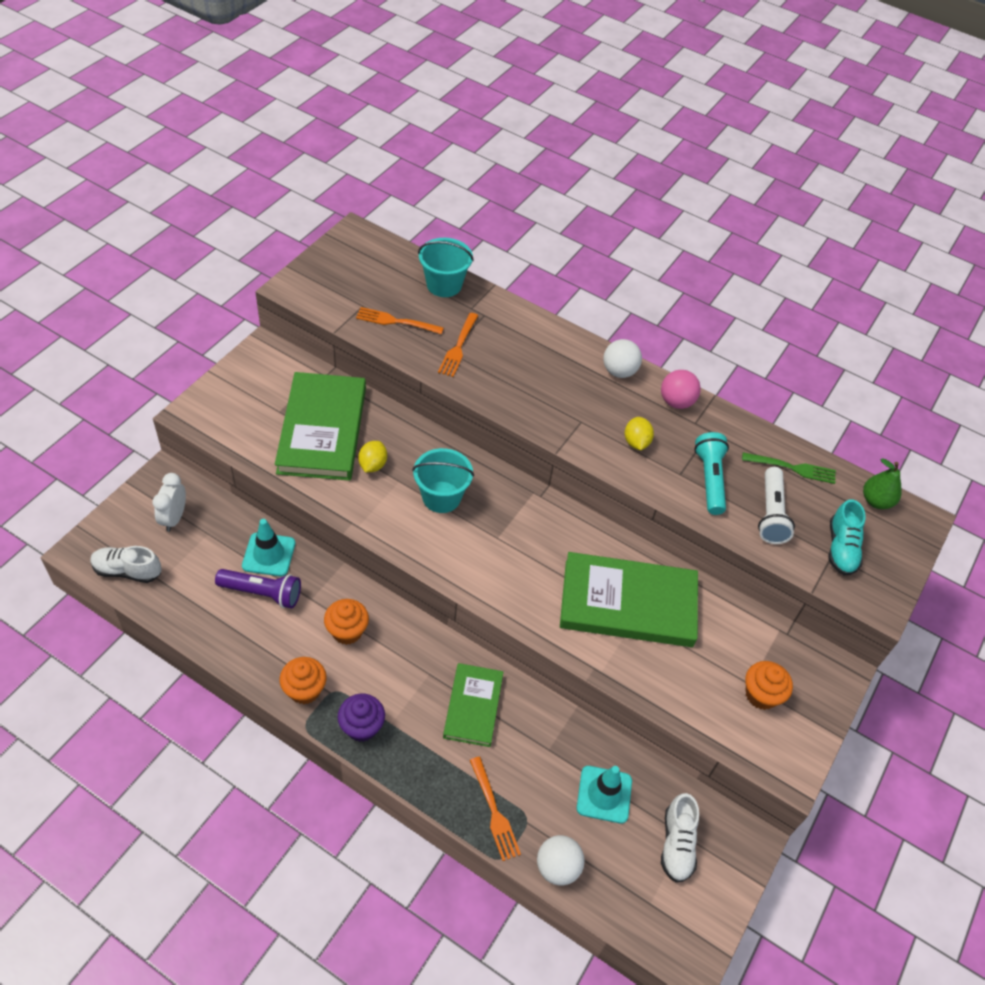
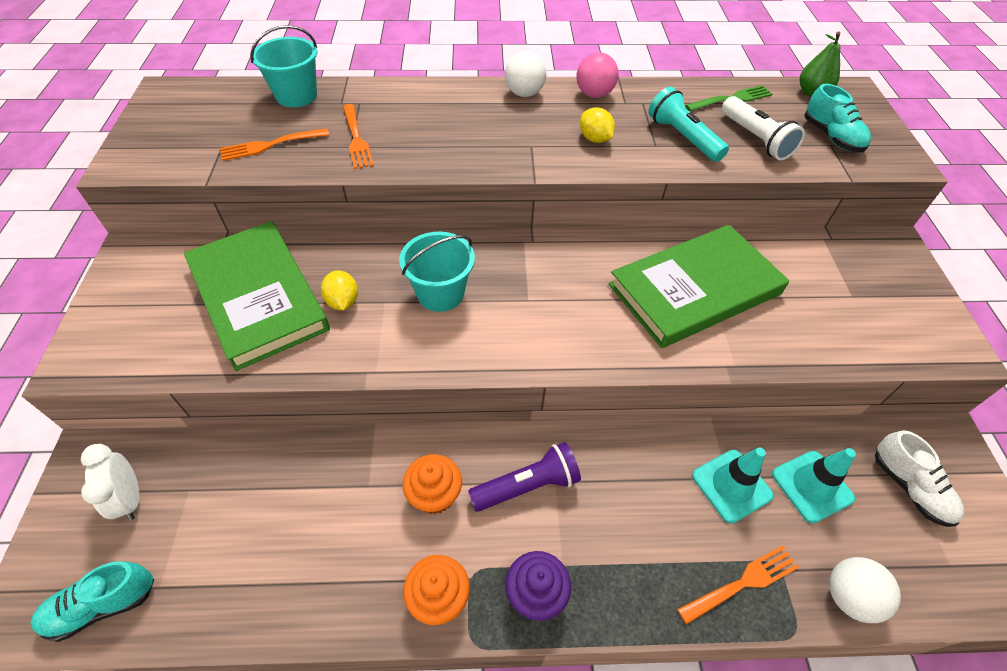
camera: 30 degrees left, 0 degrees up
white shoe [90,546,162,583] -> turquoise shoe [30,561,154,642]
purple flashlight [215,569,301,608] -> purple flashlight moved to [468,442,581,512]
turquoise traffic cone [242,519,295,576] -> turquoise traffic cone moved to [692,447,774,524]
green book [443,663,503,747] -> none
orange fork [470,757,521,861] -> orange fork turned 60 degrees counterclockwise [677,545,799,625]
orange cupcake [745,661,793,710] -> none

